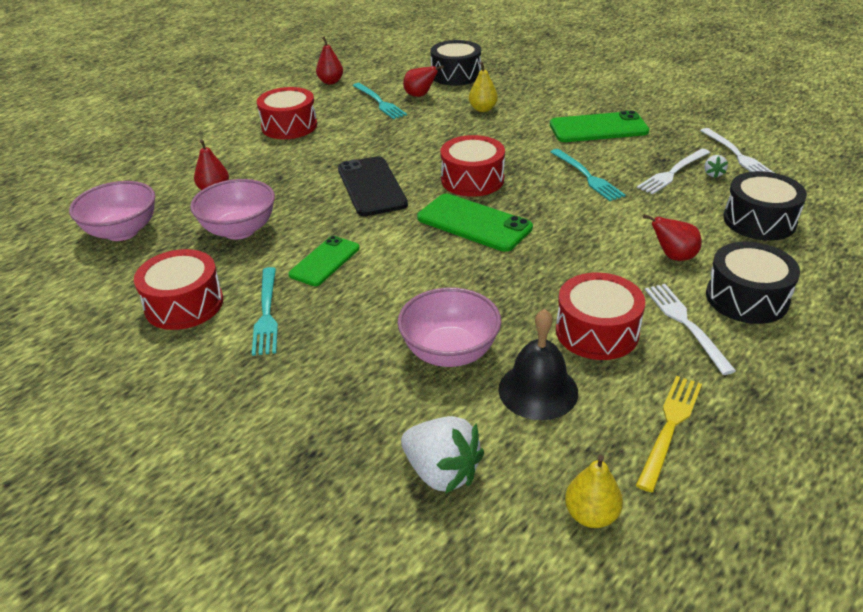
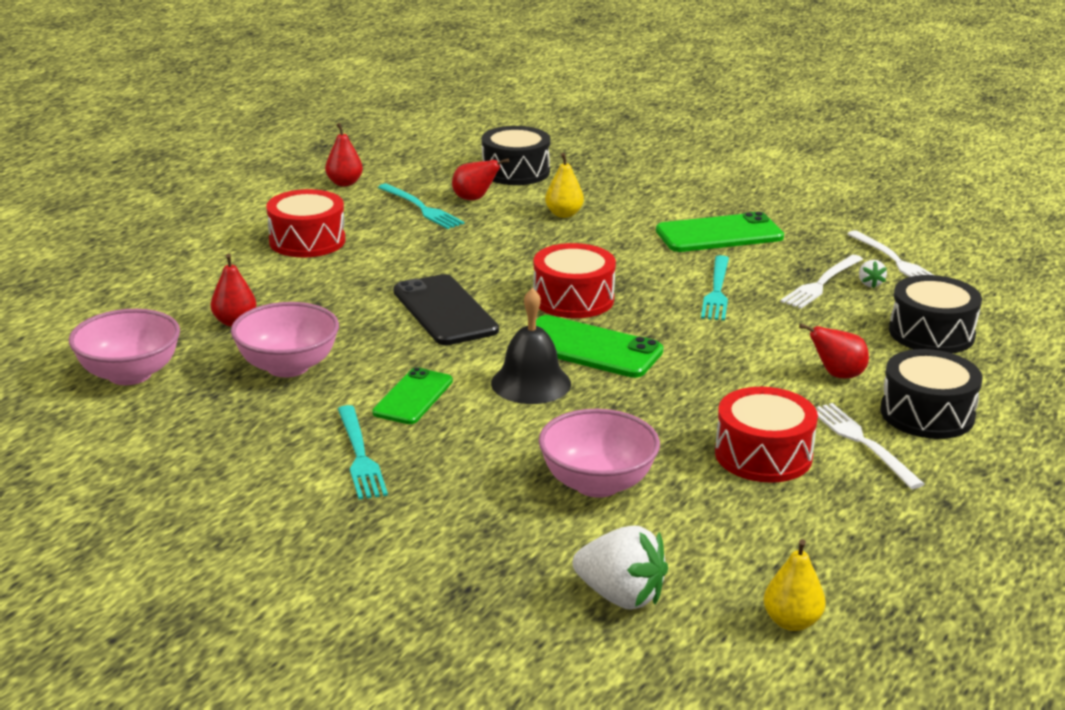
camera: 10 degrees left, 10 degrees down
red drum [134,249,223,330] -> none
black bell [498,309,578,420] -> black bell moved to [491,288,571,404]
turquoise fork [551,149,625,201] -> turquoise fork turned 45 degrees clockwise [701,255,729,321]
yellow fork [636,376,702,492] -> none

